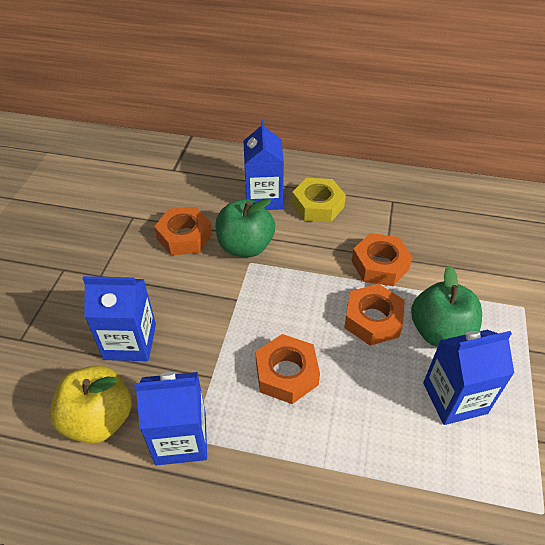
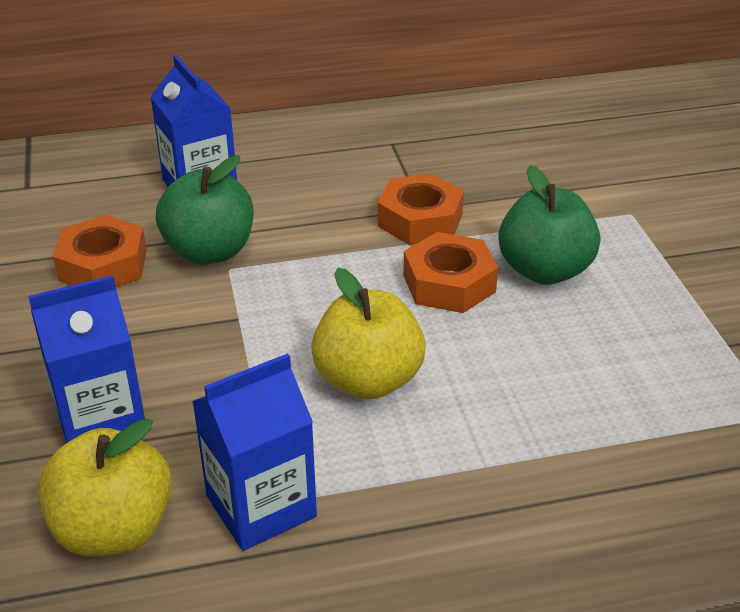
camera: 25 degrees left, 10 degrees down
orange nut [255,334,320,404] -> yellow apple [311,268,426,400]
yellow nut [292,178,346,222] -> none
blue carton [423,330,515,425] -> none

